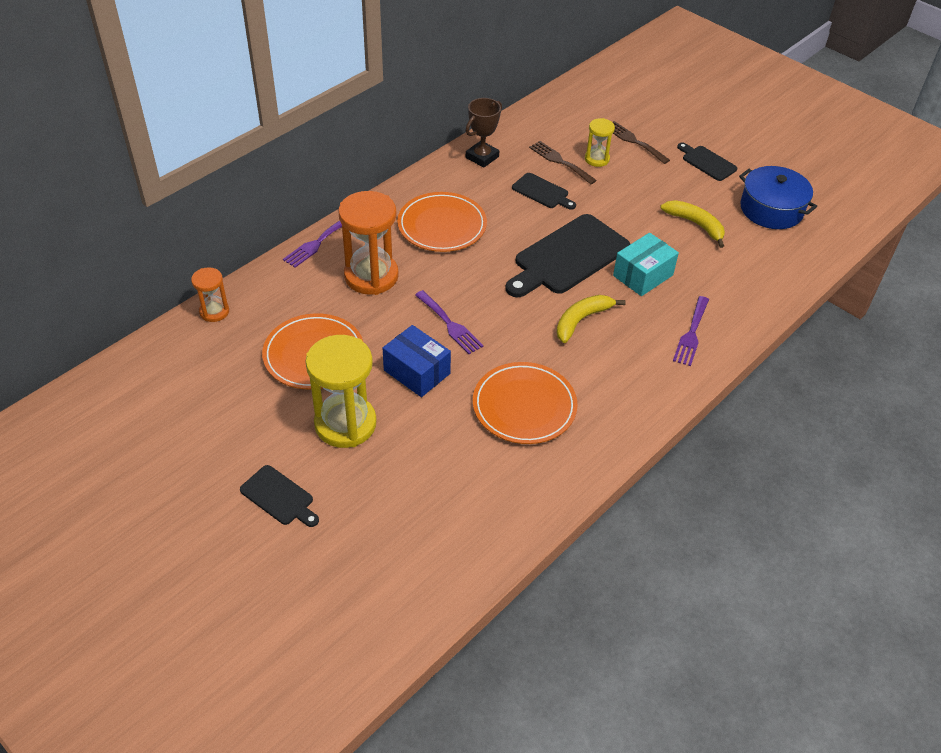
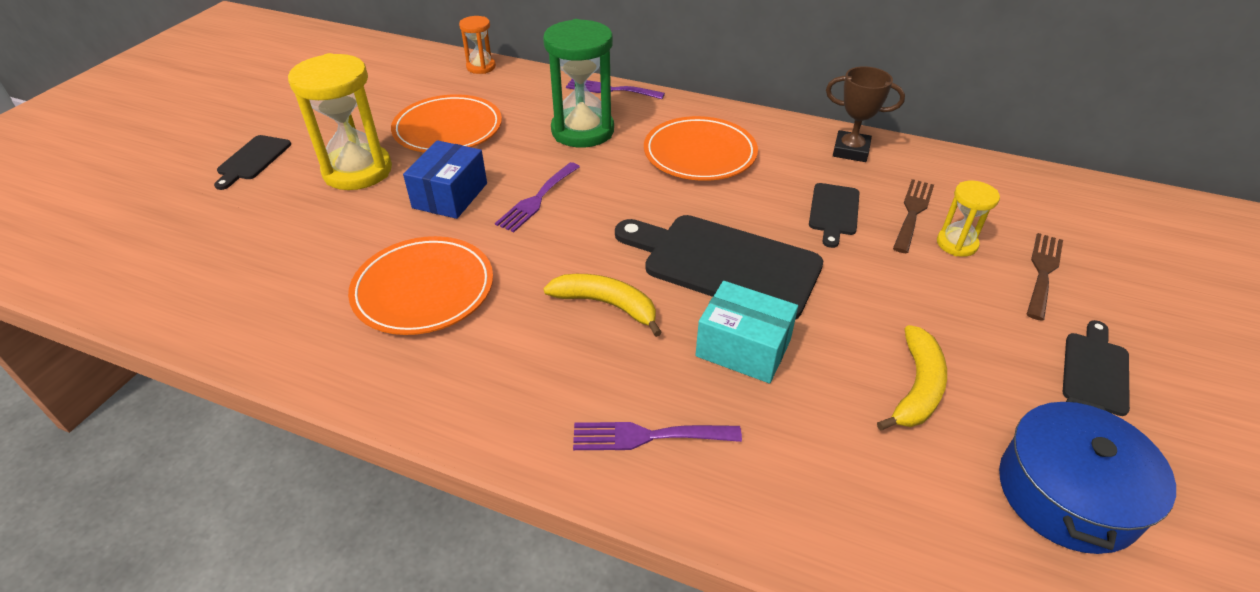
camera: 70 degrees right, 5 degrees down
orange hourglass [338,191,399,295] -> green hourglass [543,19,614,148]

